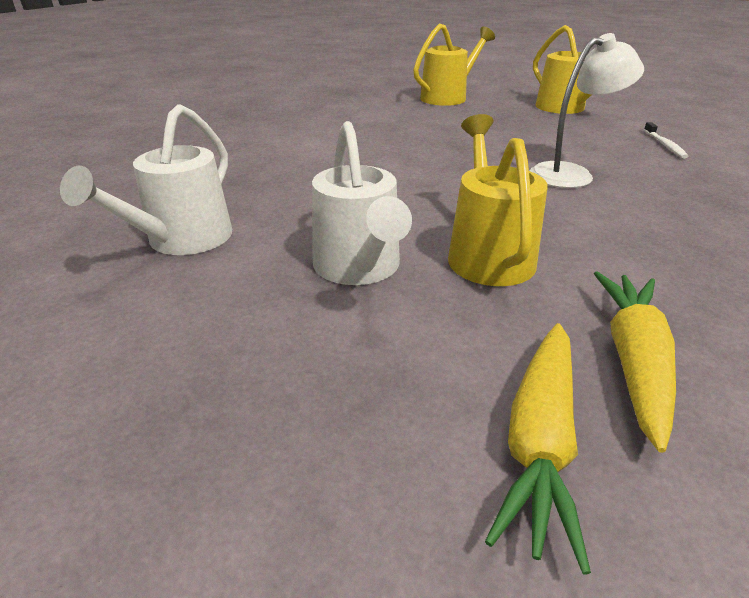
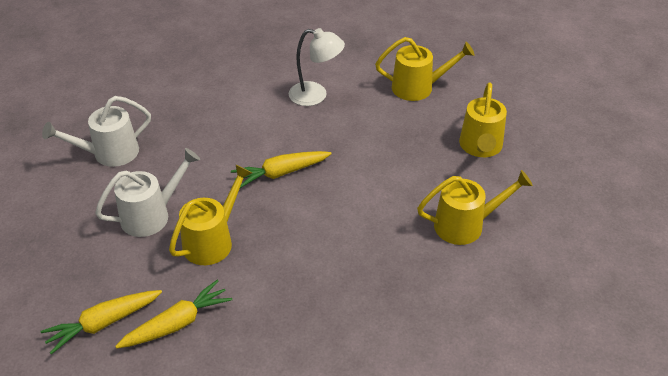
camera: 40 degrees right, 10 degrees up
white watering can [312,121,412,285] -> white watering can turned 150 degrees counterclockwise [95,148,200,237]
white lamp [530,33,644,188] -> white lamp moved to [289,28,345,106]
white toothbrush [644,122,689,158] -> yellow watering can [417,170,533,245]
none -> yellow carrot [231,151,332,188]

